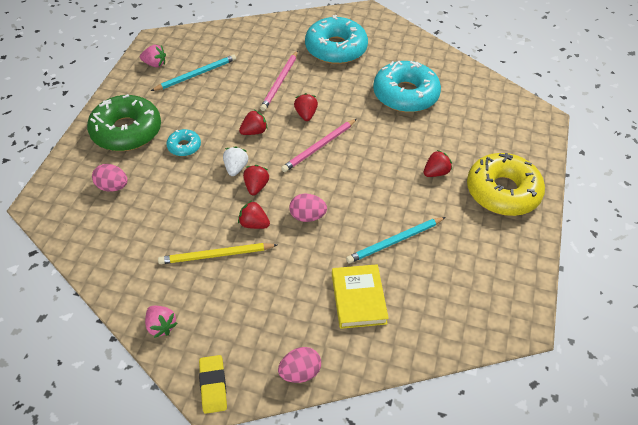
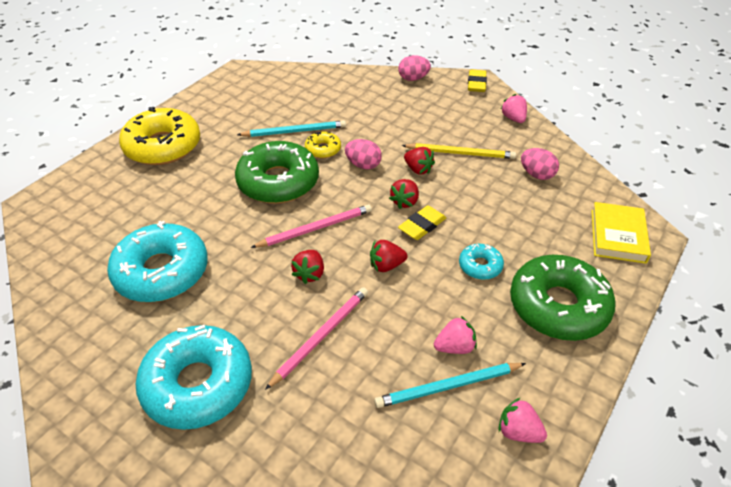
camera: 160 degrees left, 5 degrees down
pink egg [92,164,128,192] -> pink egg moved to [521,148,559,180]
white strawberry [223,146,248,176] -> yellow eraser [398,205,446,240]
yellow book [332,264,389,329] -> yellow book moved to [591,202,651,264]
red strawberry [424,150,452,177] -> none
none -> green donut [235,141,319,204]
none -> yellow donut [305,132,341,158]
none -> pink strawberry [434,316,477,354]

